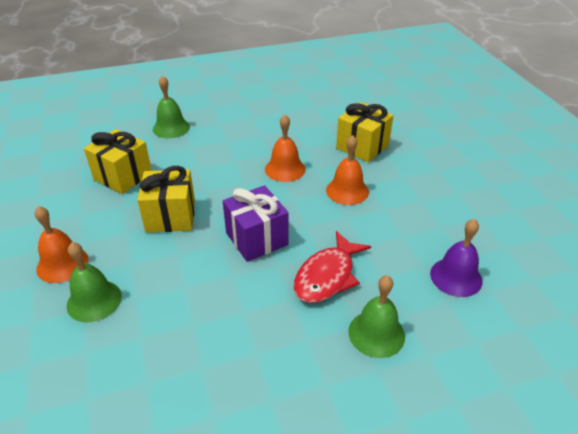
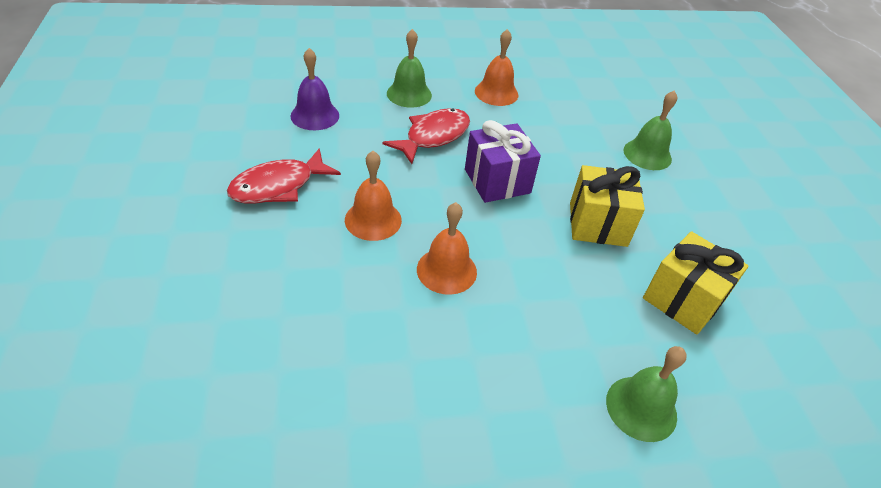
camera: 175 degrees left, 5 degrees up
orange bell [35,206,88,283] -> orange bell moved to [475,29,518,106]
yellow gift [336,102,393,162] -> none
none -> red fish [227,148,341,204]

